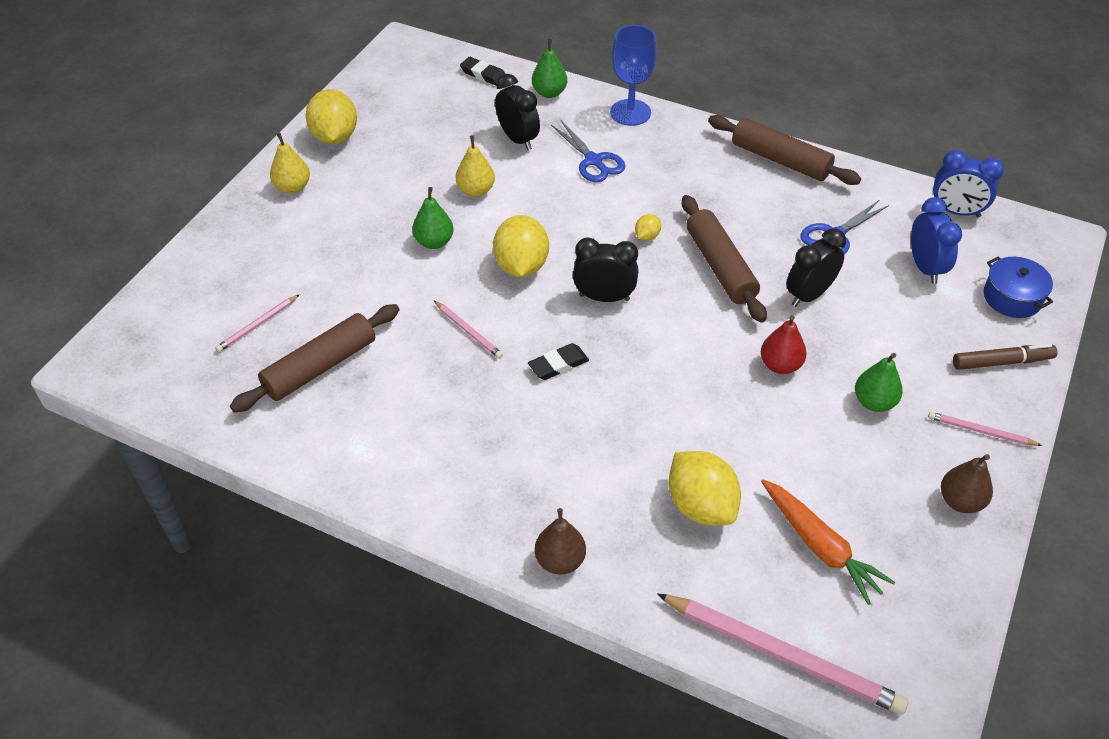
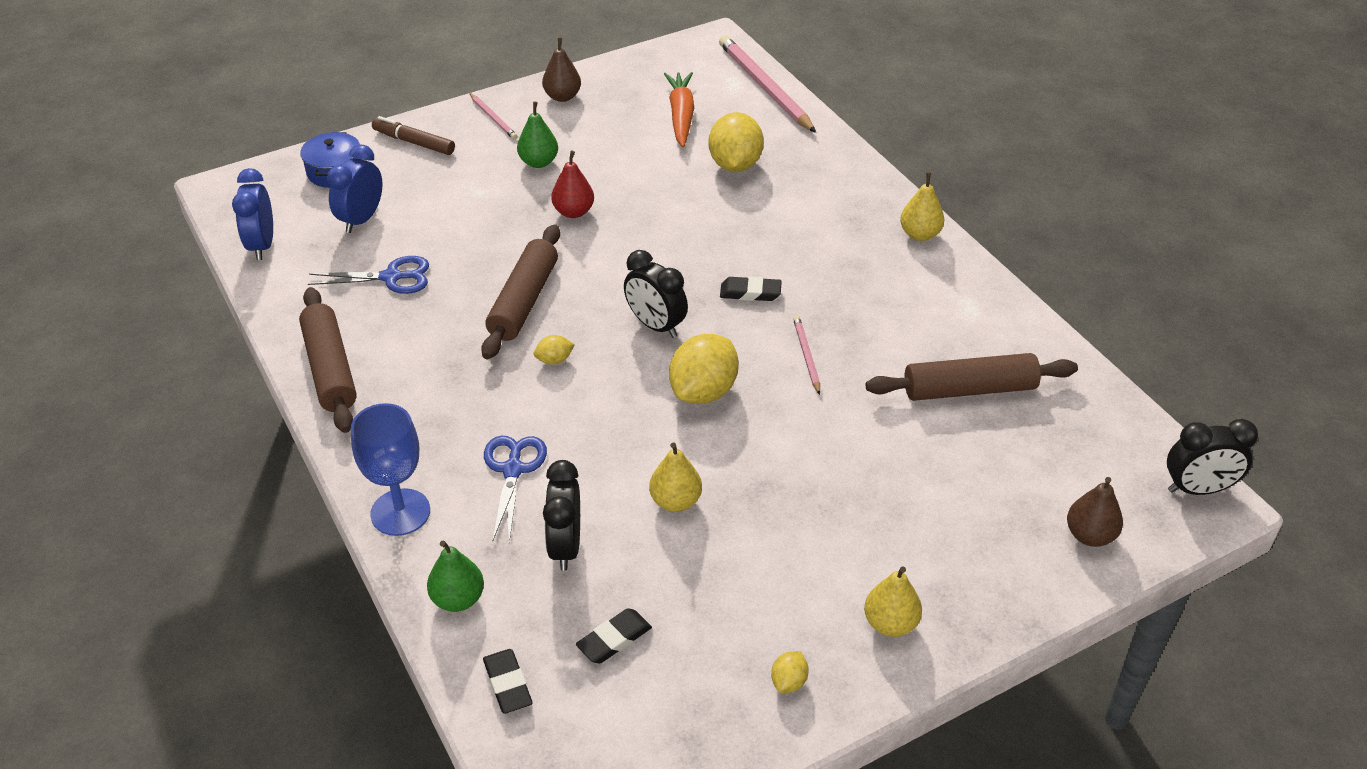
camera: 145 degrees left, 5 degrees down
pink pencil [215,294,300,352] -> none
yellow lemon [305,89,357,144] -> yellow lemon [771,651,809,693], size x0.46
green pear [412,187,454,249] -> none
brown pear [535,508,586,574] -> brown pear moved to [1067,477,1123,547]
black clock [787,228,846,307] -> black clock moved to [1167,419,1258,495]
blue clock [933,150,1004,218] -> blue clock turned 150 degrees counterclockwise [232,168,273,260]
none -> black eraser [576,608,652,664]
none -> yellow pear [900,172,944,241]

